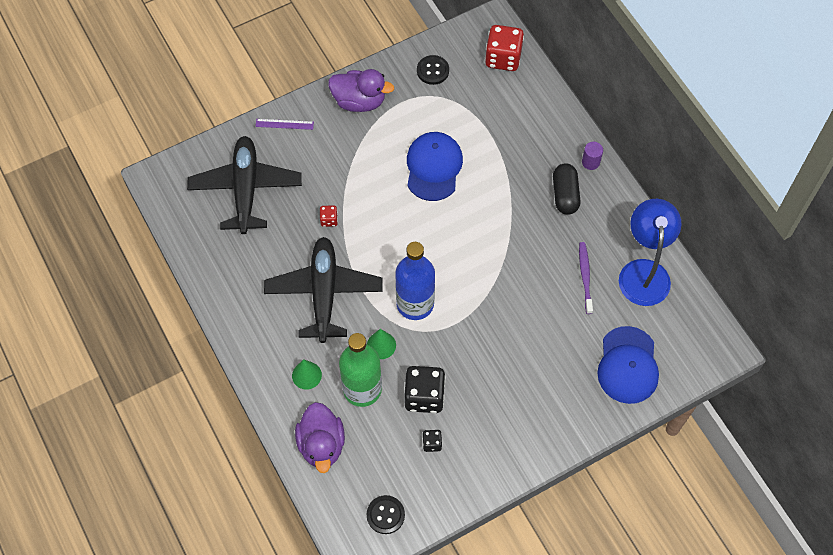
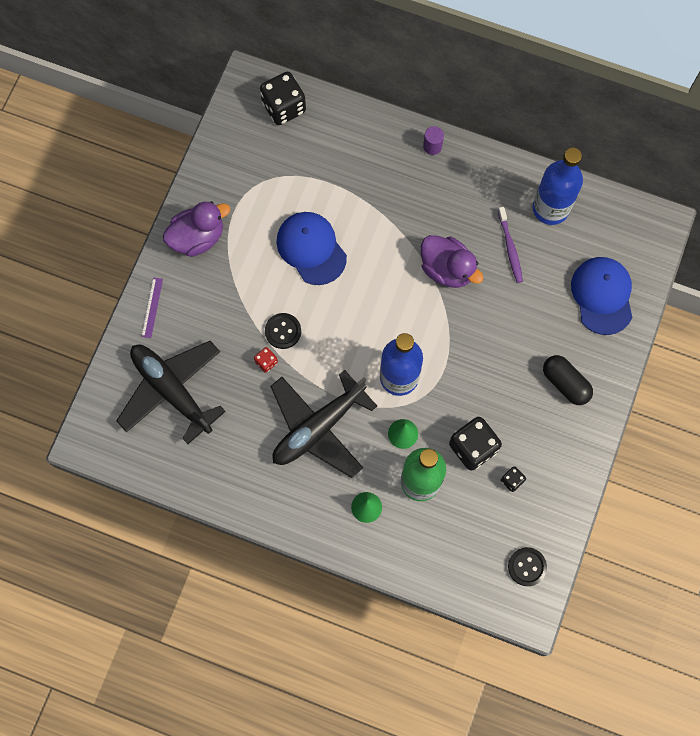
camera: 40 degrees left, 10 degrees up
purple ruler [255,119,314,130] -> purple ruler turned 45 degrees counterclockwise [141,278,163,338]
black plane [264,237,383,343] -> black plane turned 90 degrees counterclockwise [270,370,377,478]
purple duck [295,402,345,473] -> purple duck moved to [421,235,483,288]
black button [417,55,449,85] -> black button moved to [265,313,301,349]
red dice [485,25,524,71] -> black dice [260,72,306,125]
black capsule [553,163,581,215] -> black capsule moved to [543,355,593,405]
purple toothbrush [579,242,593,314] -> purple toothbrush turned 150 degrees counterclockwise [498,207,523,283]
blue cap [597,326,659,404] -> blue cap turned 150 degrees counterclockwise [571,257,632,335]
blue lamp [619,199,681,306] -> blue bottle [532,147,583,225]

